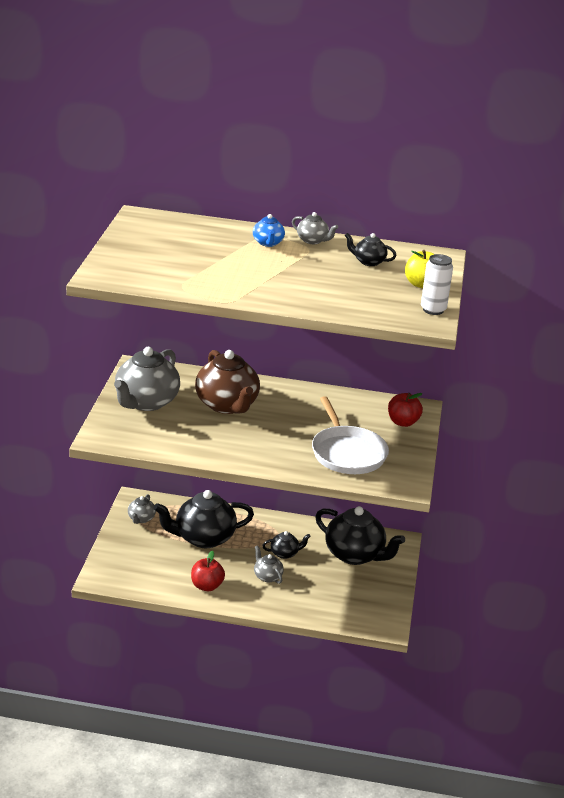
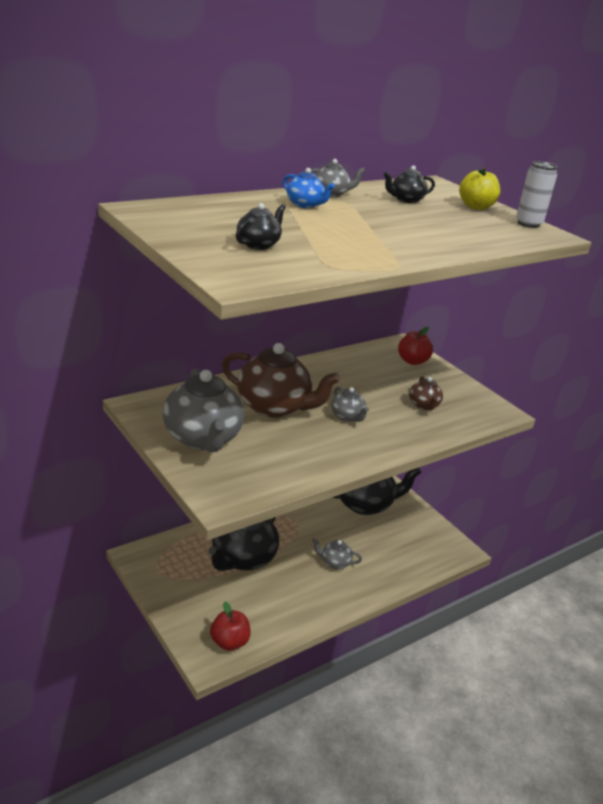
camera: 45 degrees left, 0 degrees up
grey teapot [128,494,156,524] -> grey teapot moved to [331,387,369,422]
red apple [191,551,225,591] -> red apple moved to [210,602,251,651]
black teapot [262,531,311,559] -> black teapot moved to [236,203,286,250]
white pan [312,396,389,474] -> brown teapot [409,376,443,410]

